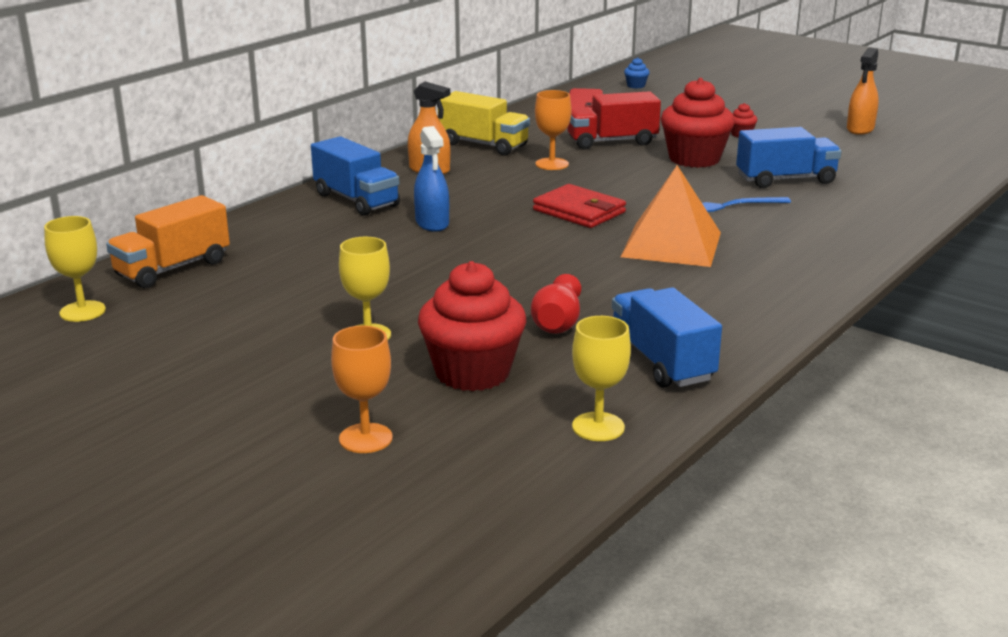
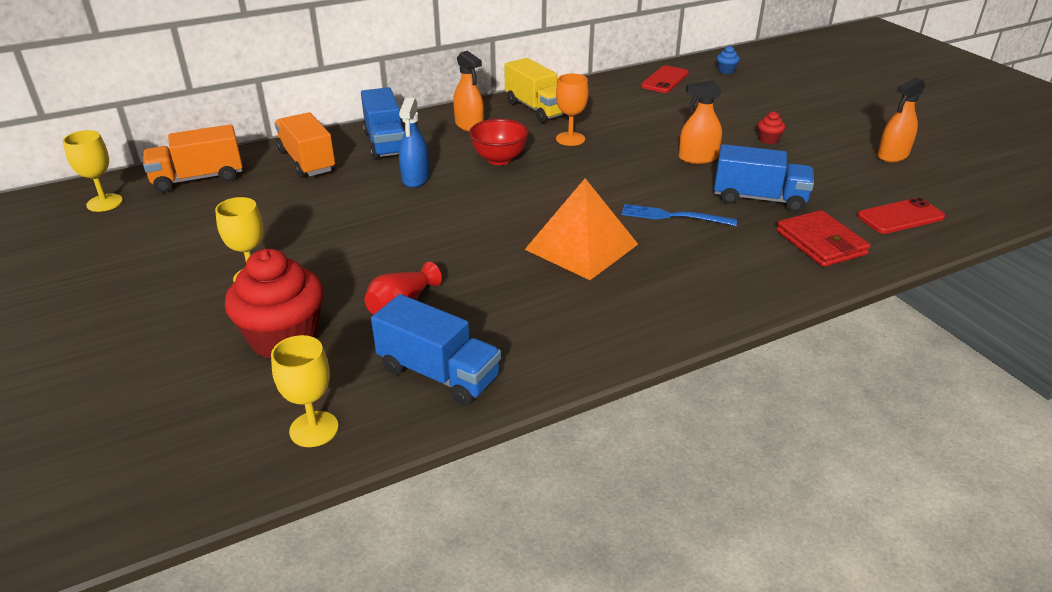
camera: 25 degrees right, 10 degrees up
orange goblet [331,326,393,453] -> none
red wallet [533,184,626,228] -> red wallet moved to [776,210,871,267]
red truck [567,91,661,150] -> none
blue truck [612,287,722,388] -> blue truck turned 120 degrees clockwise [371,294,501,406]
red cupcake [661,78,735,168] -> orange spray bottle [679,80,722,164]
none -> orange truck [275,112,336,178]
none -> red bowl [469,119,529,165]
none -> red phone [857,197,945,234]

